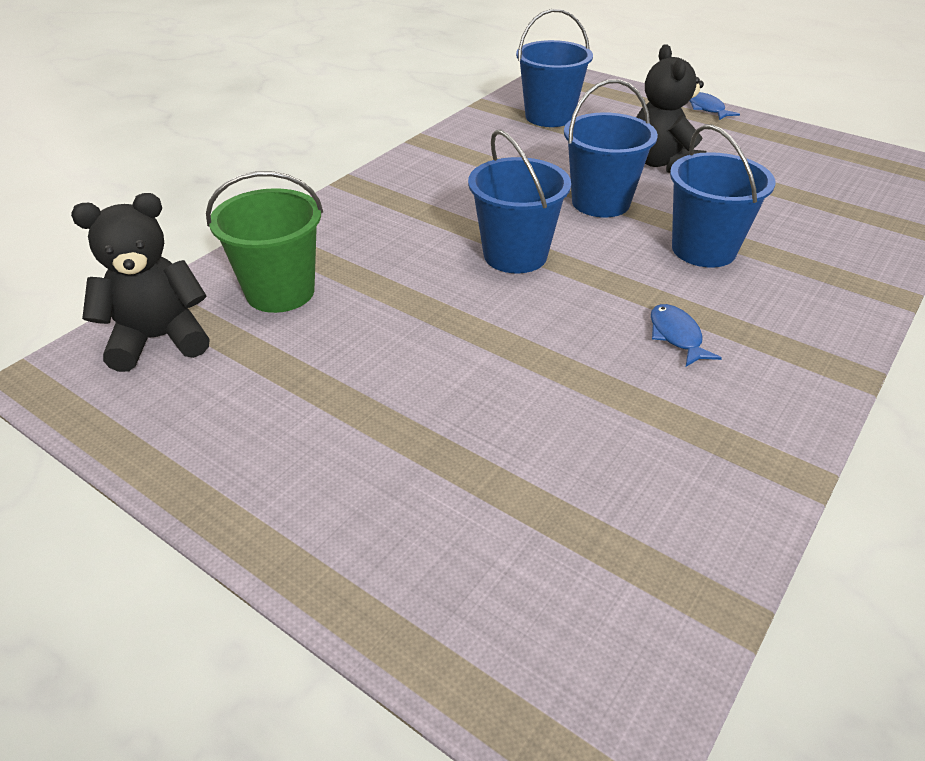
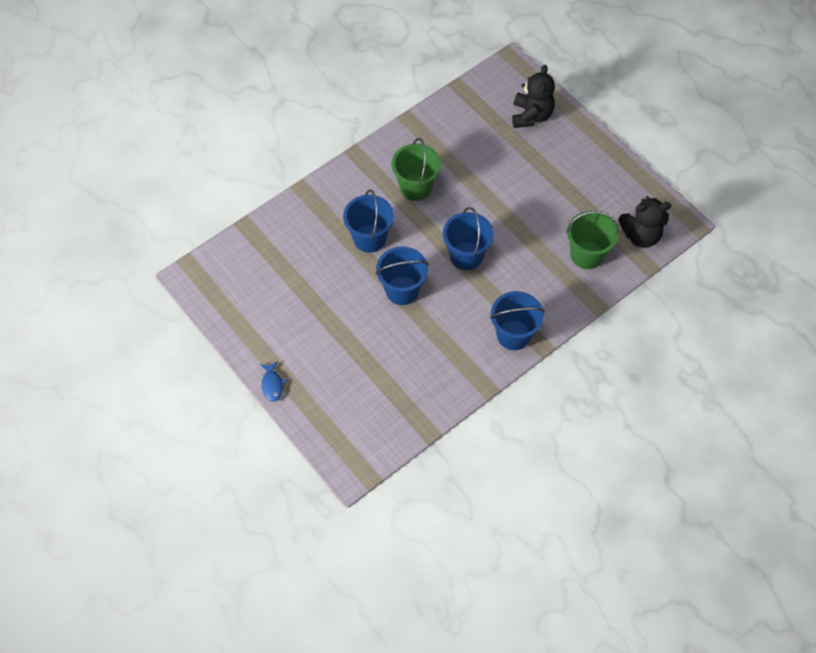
camera: 165 degrees left, 20 degrees up
blue bucket [516,9,593,127] -> blue bucket moved to [490,291,545,350]
black teddy bear [637,44,707,173] -> black teddy bear moved to [512,65,555,128]
blue fish [651,304,722,367] -> green bucket [392,138,441,201]

